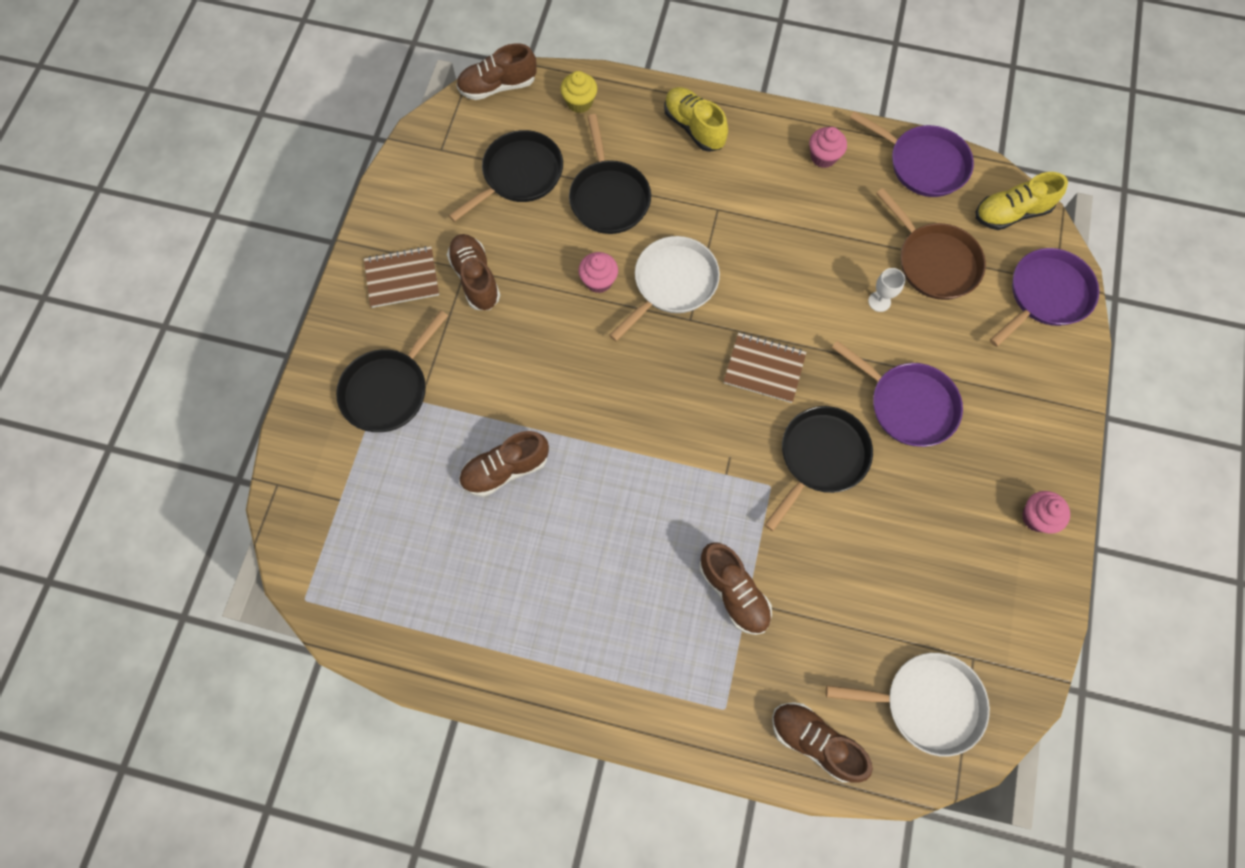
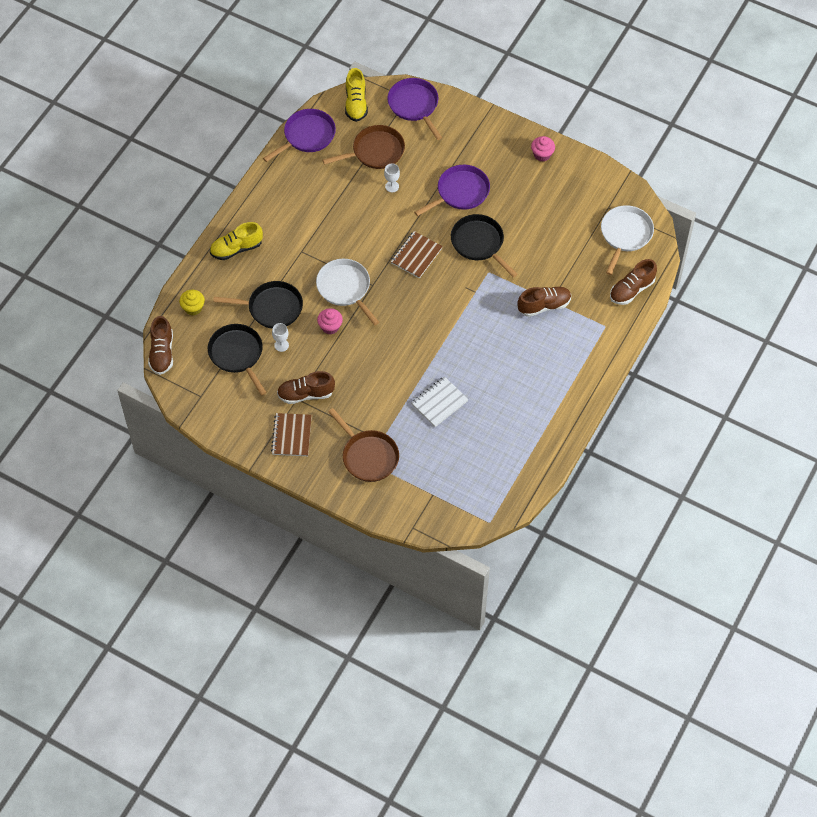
camera: 75 degrees left, 10 degrees down
black pan [336,310,448,432] -> brown pan [328,408,399,482]
brown shoe [459,431,549,497] -> white notebook [411,376,469,427]
pink cupcake [809,127,847,168] -> none
none -> white goblet [272,323,289,352]

